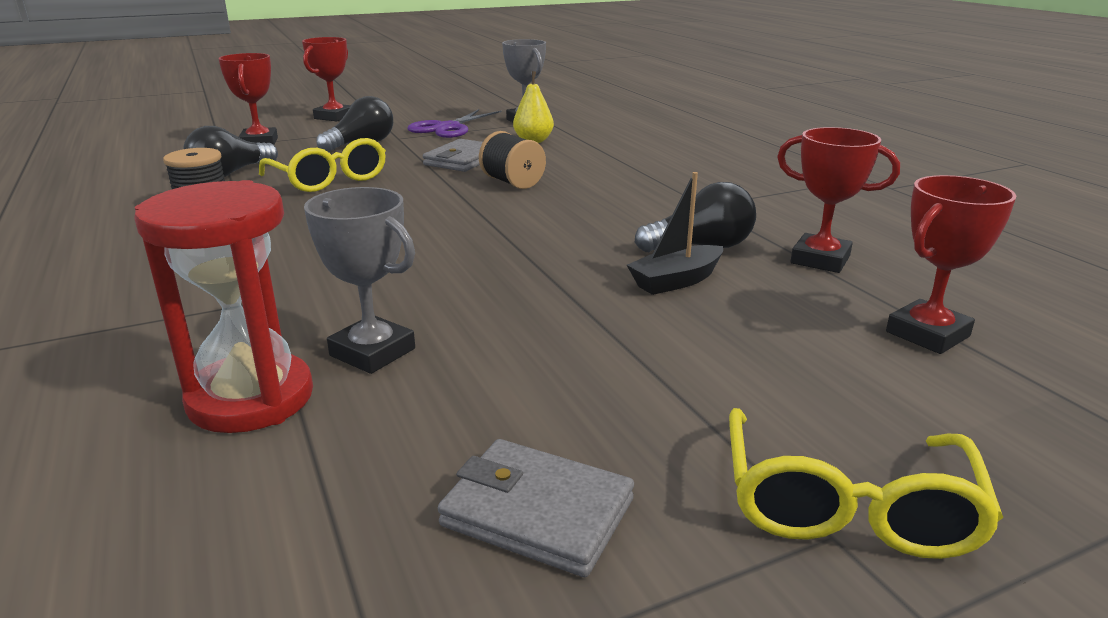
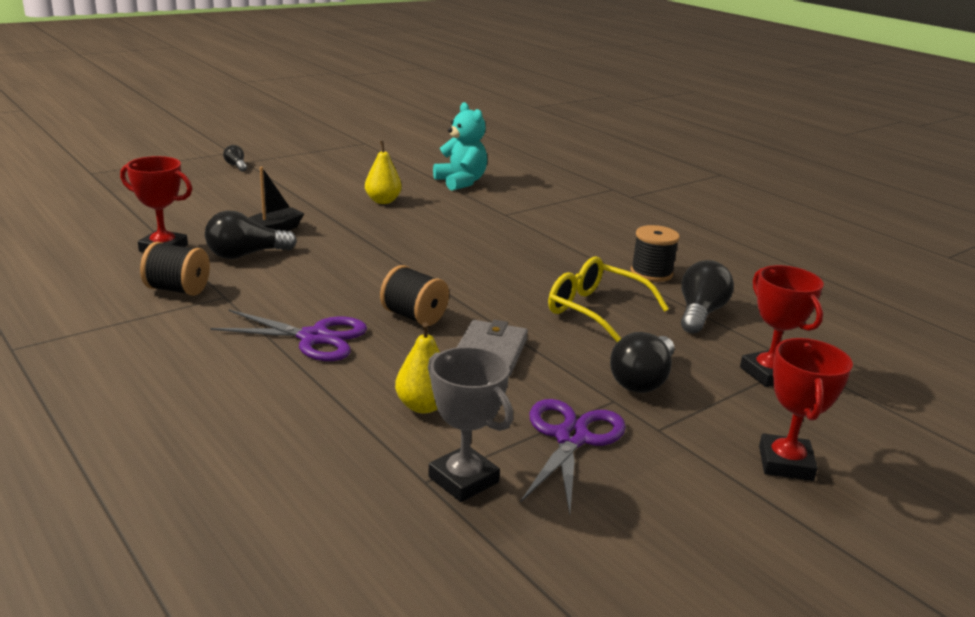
camera: 165 degrees right, 0 degrees up
red hourglass [134,180,313,433] -> turquoise teddy bear [433,102,487,191]
grey trophy [304,187,415,374] -> none
grey wallet [438,439,634,577] -> none
yellow glasses [729,408,1004,559] -> black light bulb [223,145,247,171]
red trophy [886,175,1016,354] -> none
none -> black spool [140,242,210,296]
none -> purple scissors [210,310,367,361]
none -> yellow pear [365,141,402,204]

